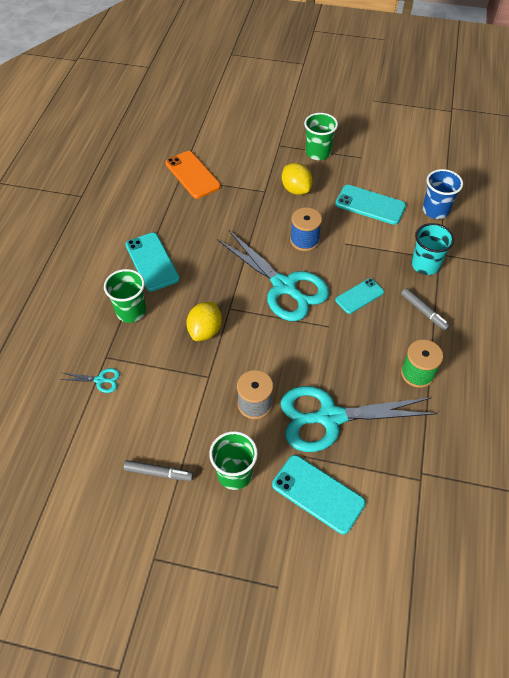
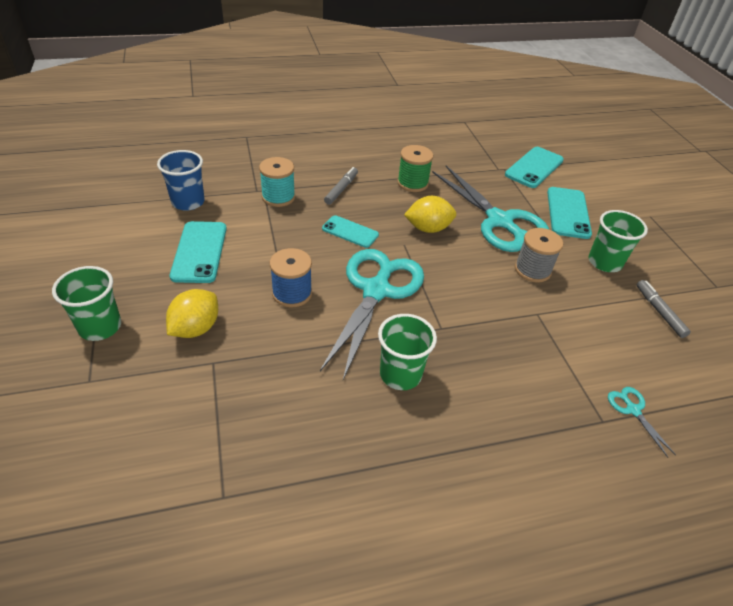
camera: 120 degrees left, 10 degrees down
green cup [104,269,146,323] -> green cup moved to [378,314,437,390]
turquoise phone [125,233,180,292] -> turquoise phone moved to [505,147,564,188]
orange phone [165,151,221,199] -> none
yellow lemon [186,302,222,341] -> yellow lemon moved to [404,196,456,233]
turquoise cup [412,223,454,275] -> turquoise spool [259,157,295,207]

